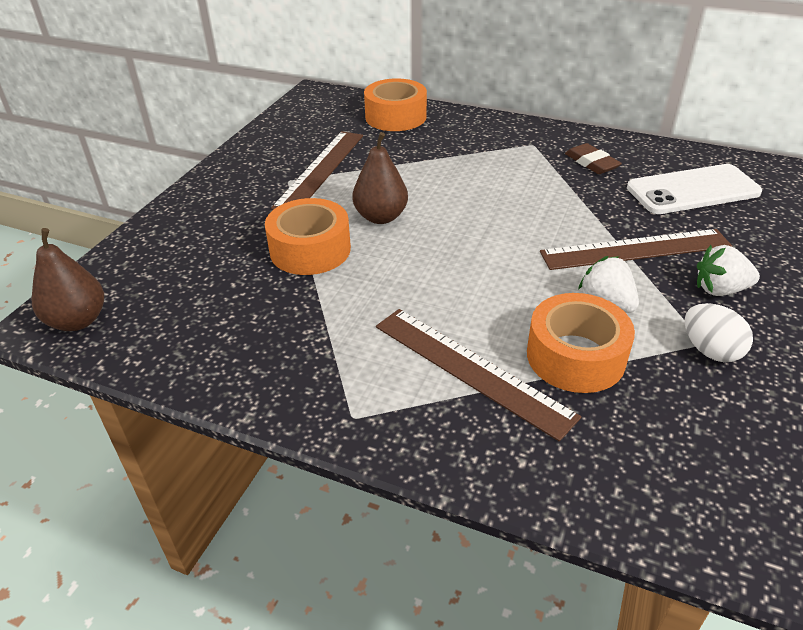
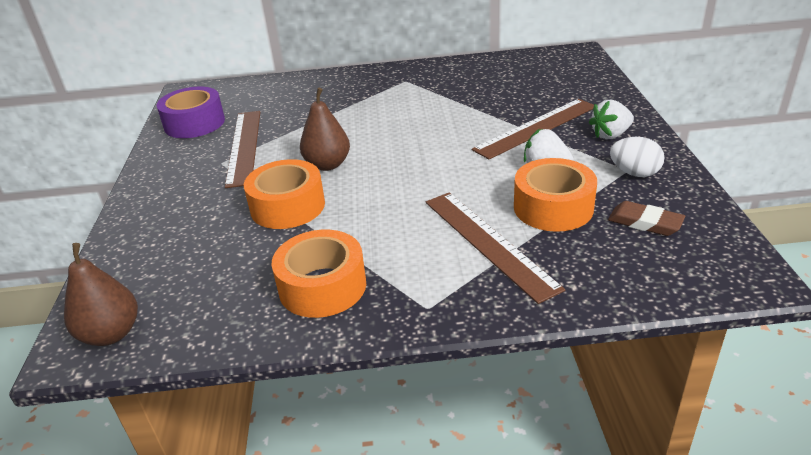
camera: 25 degrees left, 5 degrees down
orange tape [364,78,427,131] -> orange tape moved to [272,230,366,318]
brown ruler [376,309,581,442] -> brown ruler turned 45 degrees clockwise [426,192,565,304]
brown eraser [565,143,622,174] -> brown eraser moved to [608,201,686,236]
white phone [627,164,762,214] -> none
none -> purple tape [157,87,225,138]

